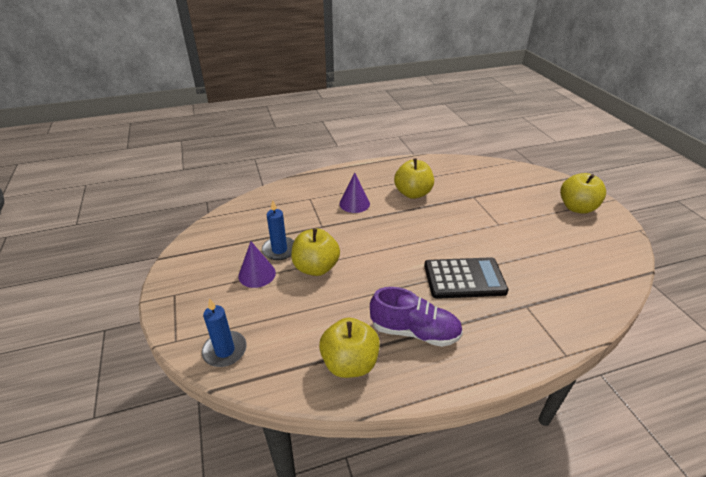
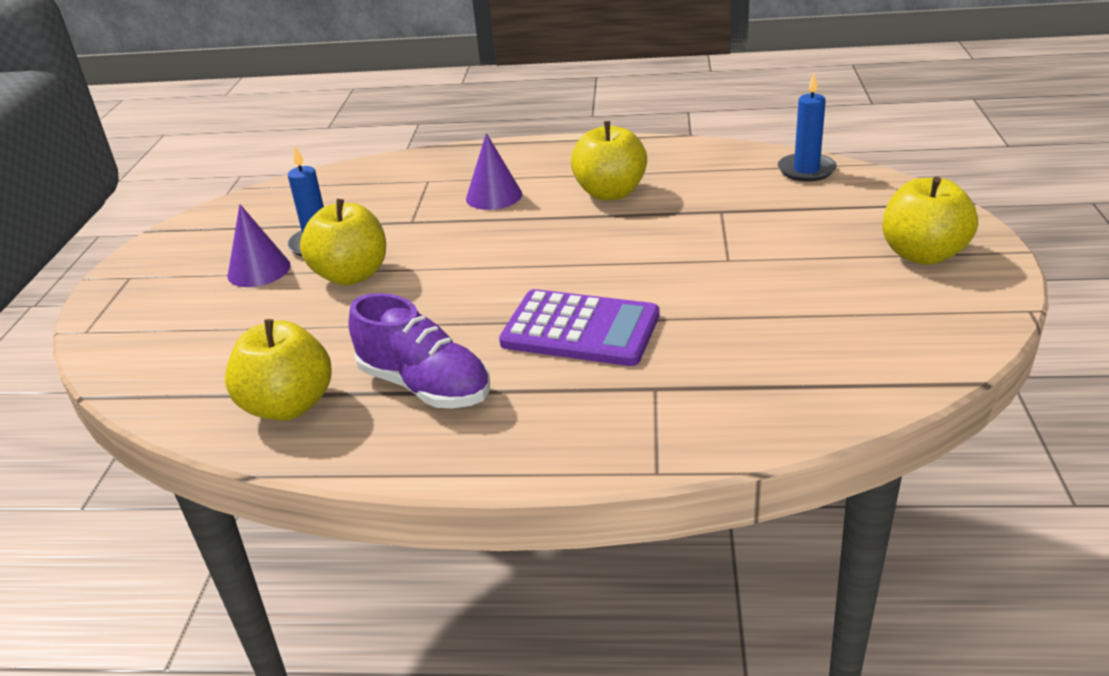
camera: 25 degrees right, 5 degrees down
blue candle [202,298,247,367] -> blue candle moved to [778,73,837,182]
black calculator [424,257,508,299] -> purple calculator [499,289,659,366]

